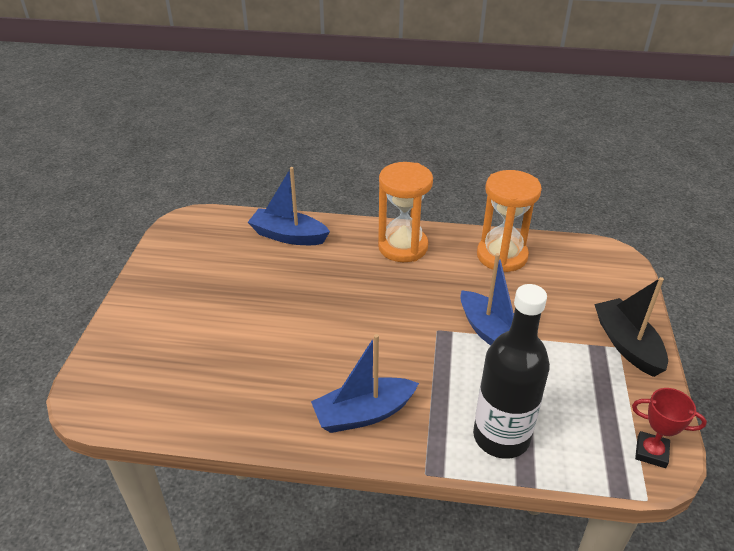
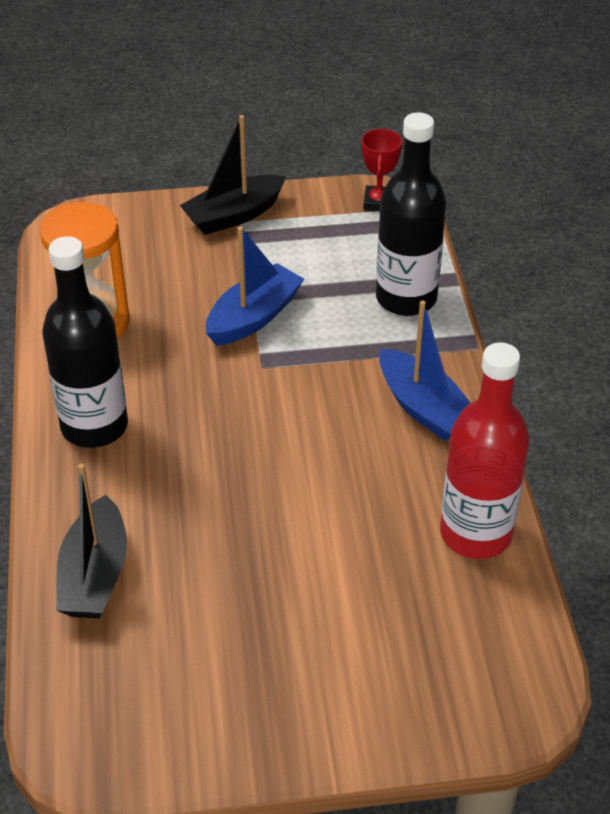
camera: 105 degrees left, 5 degrees up
blue boat [248,167,330,245] -> black boat [56,464,127,619]
orange hourglass [378,162,433,262] -> black bottle [42,236,128,448]
none -> red bottle [440,342,529,559]

